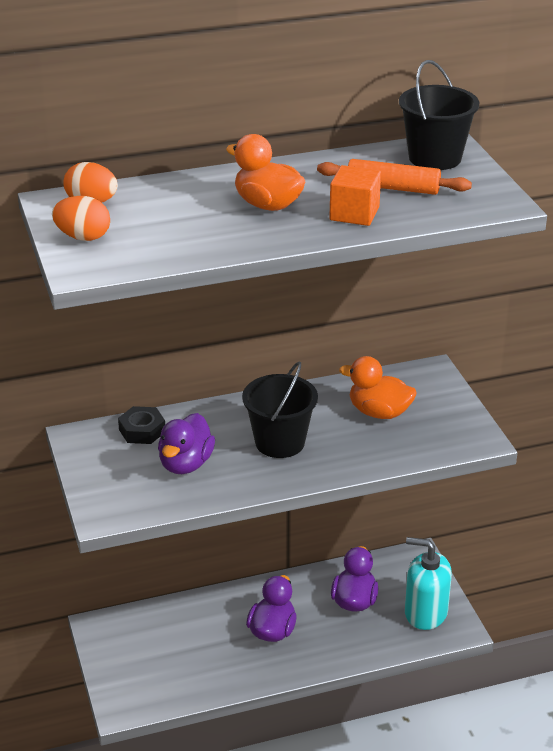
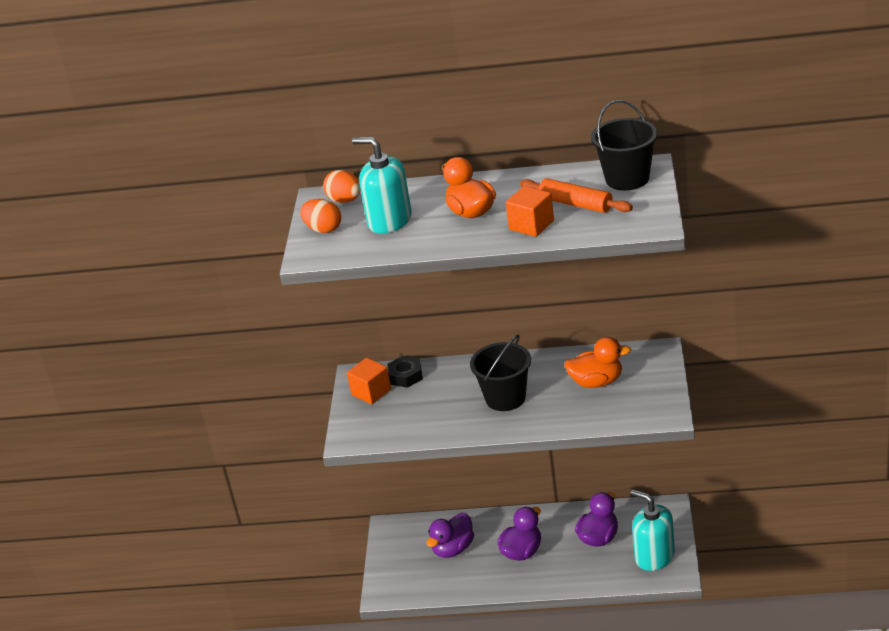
camera: 25 degrees right, 0 degrees up
purple duck [158,413,215,474] -> purple duck moved to [426,513,474,558]
orange duck [339,356,416,419] -> orange duck turned 135 degrees clockwise [564,337,631,388]
none -> orange cube [347,358,391,404]
none -> turquoise soap dispenser [352,137,412,234]

